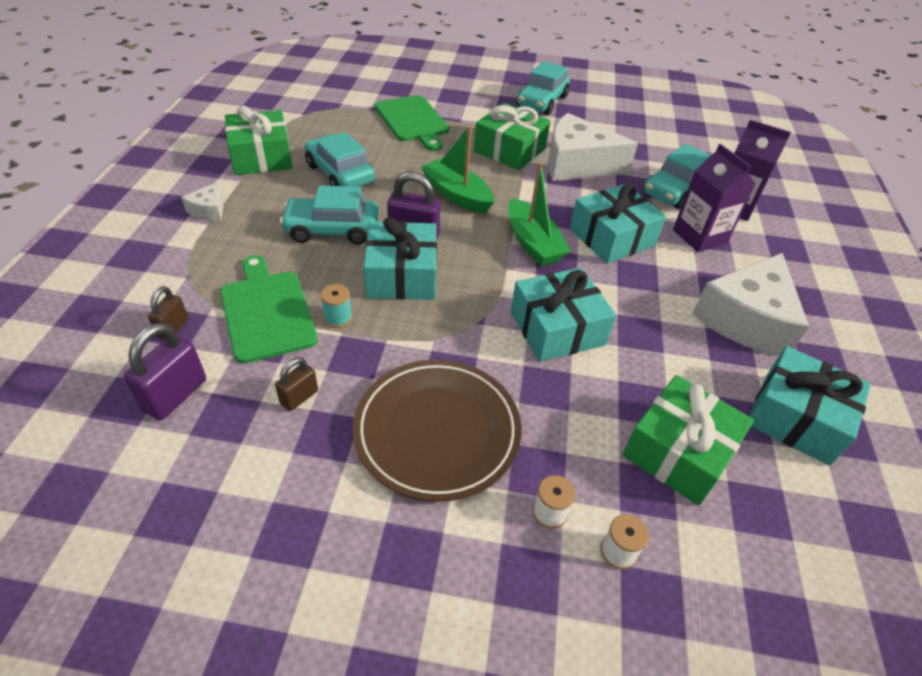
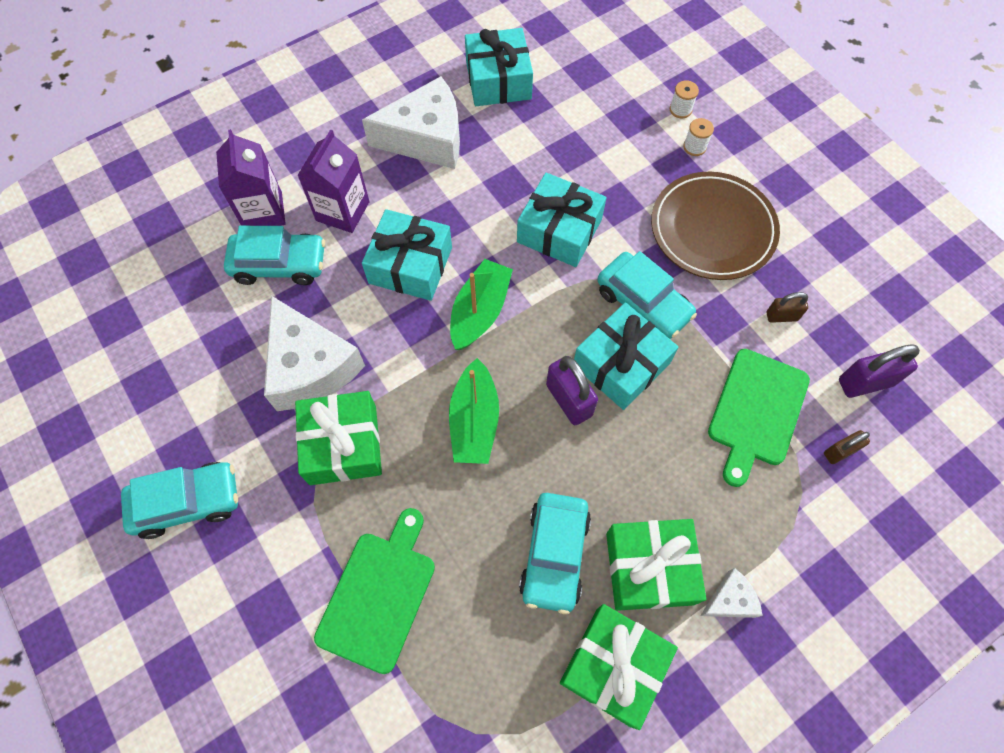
camera: 130 degrees left, 20 degrees up
turquoise car [280,185,379,245] -> turquoise car moved to [597,251,697,339]
turquoise spool [320,284,352,328] -> none
green gift [623,375,754,506] -> green gift moved to [606,519,706,611]

